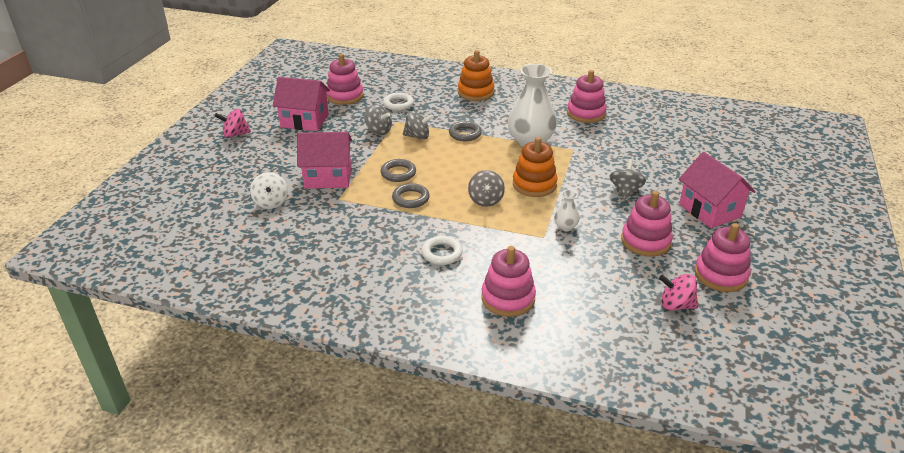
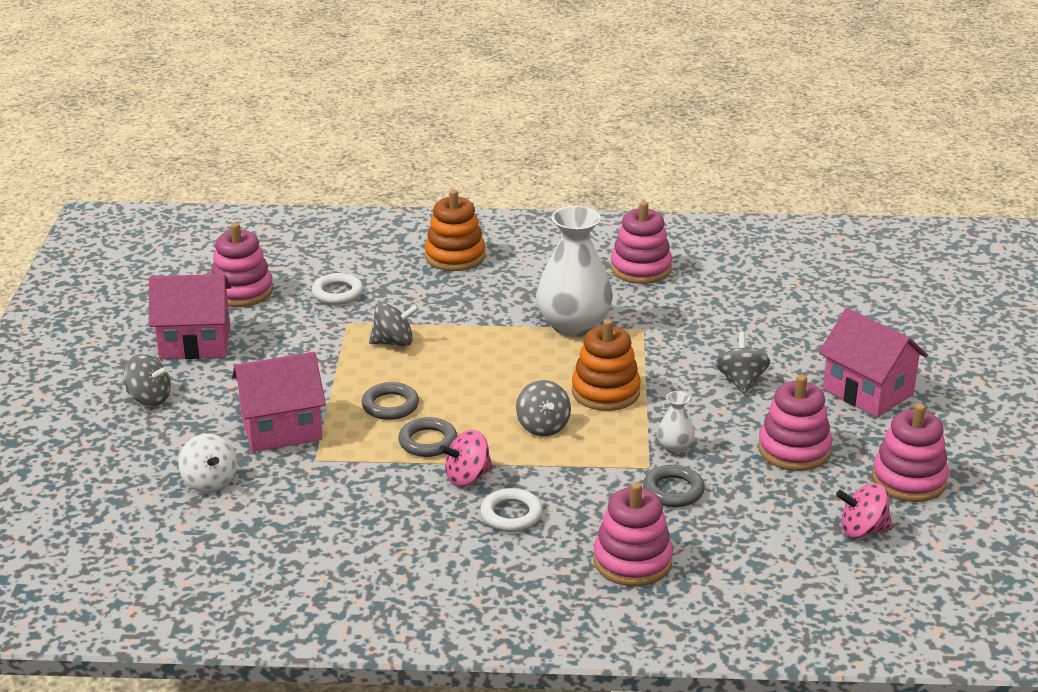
camera: 15 degrees left, 5 degrees down
pink spinning top [215,109,251,138] -> pink spinning top moved to [439,430,493,486]
grey spinning top [364,104,392,135] -> grey spinning top moved to [123,354,171,406]
grey ring [449,121,482,141] -> grey ring moved to [643,465,705,507]

